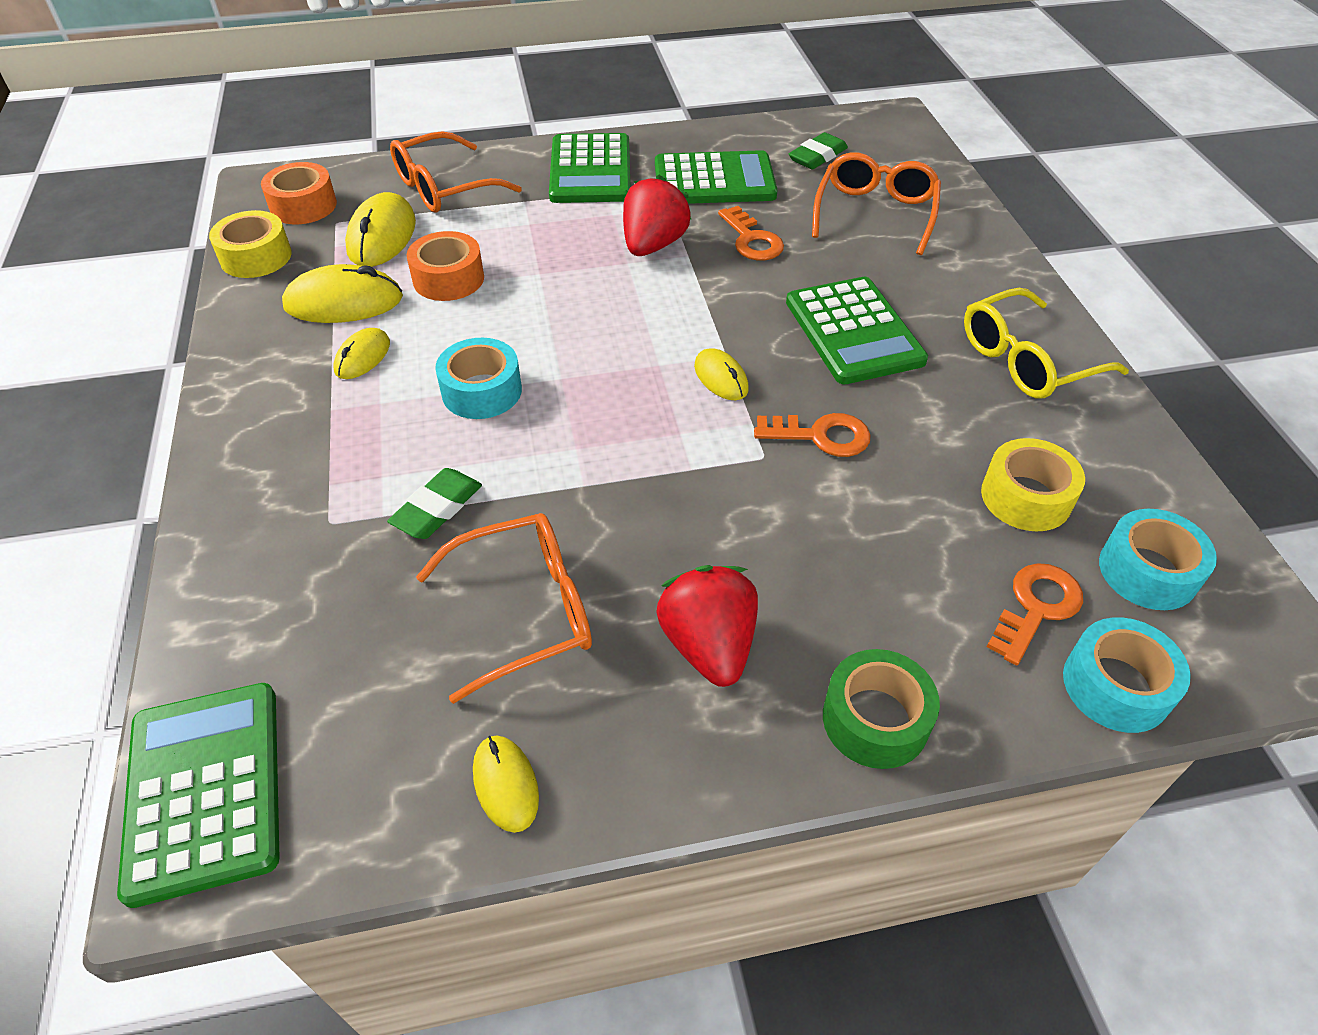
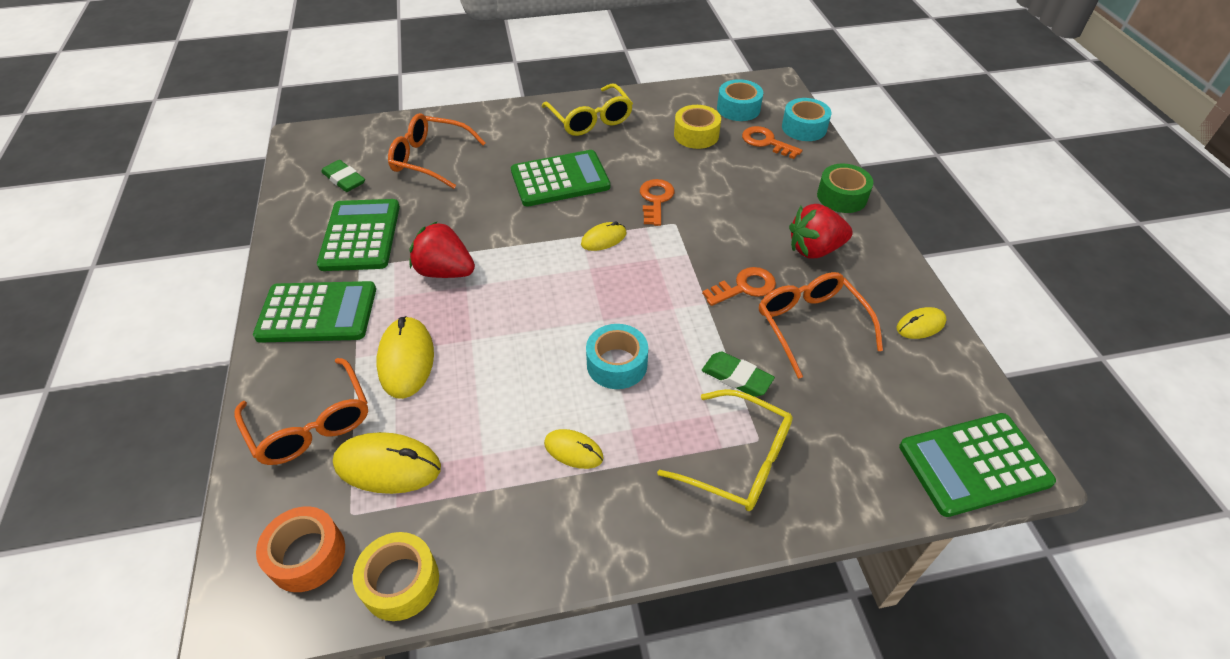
camera: 90 degrees left, 0 degrees up
yellow mouse [282,264,403,323] -> yellow mouse moved to [376,316,434,399]
orange tape [407,231,484,301] -> none
orange key [718,206,784,260] -> orange key moved to [702,267,776,306]
none -> yellow glasses [657,389,793,511]

